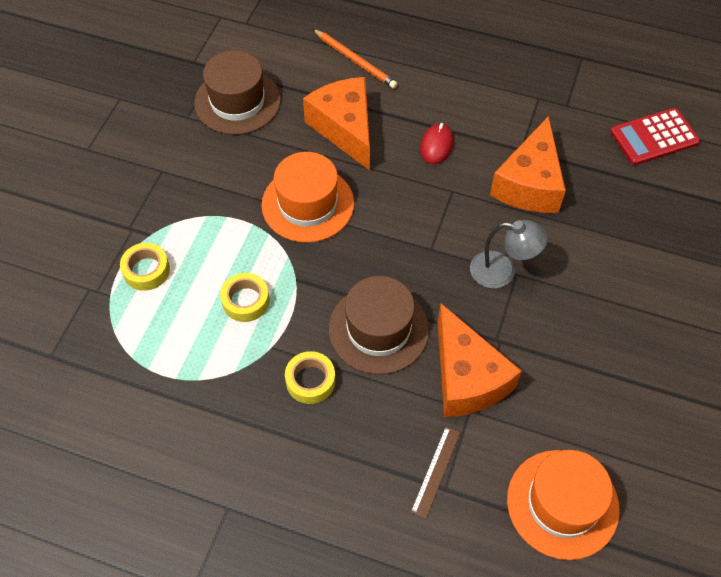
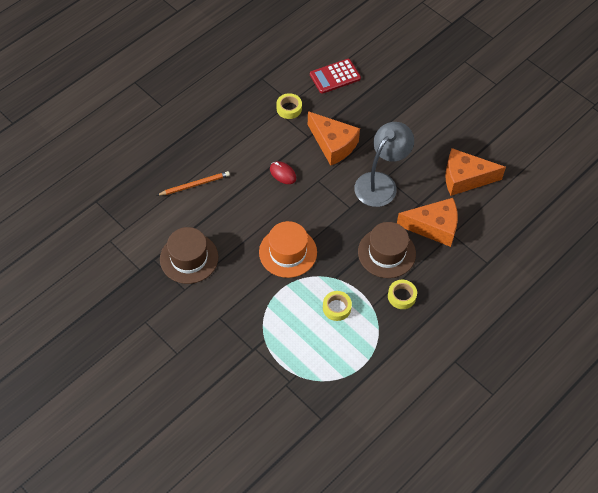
camera: 65 degrees left, 0 degrees up
yellow tape [120,243,170,291] -> yellow tape moved to [276,93,302,119]
orange cheese [303,77,370,171] -> orange cheese moved to [445,148,506,196]
brown ruler [411,427,461,519] -> none
grey lamp [470,220,548,289] -> grey lamp [354,122,414,207], size x1.64
orange hat [507,450,620,560] -> none
red calculator [610,108,700,165] -> red calculator turned 60 degrees clockwise [310,59,361,94]

